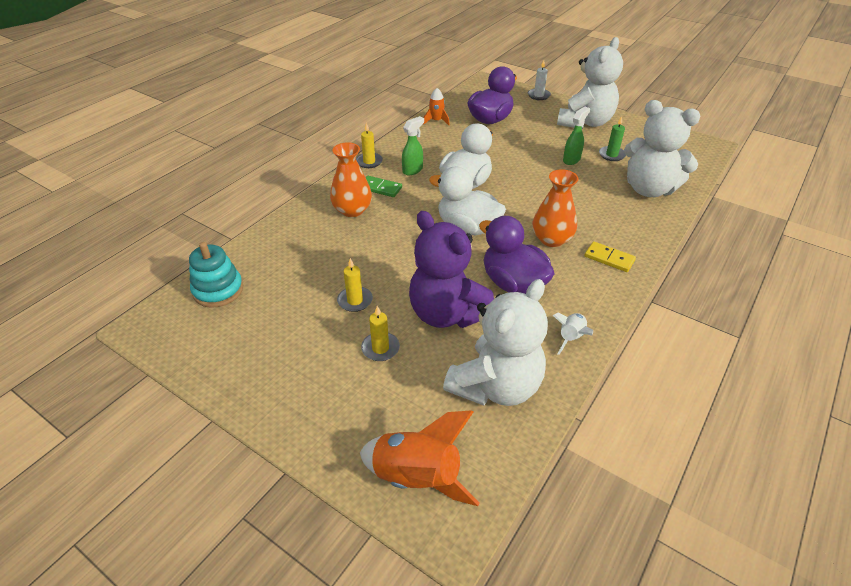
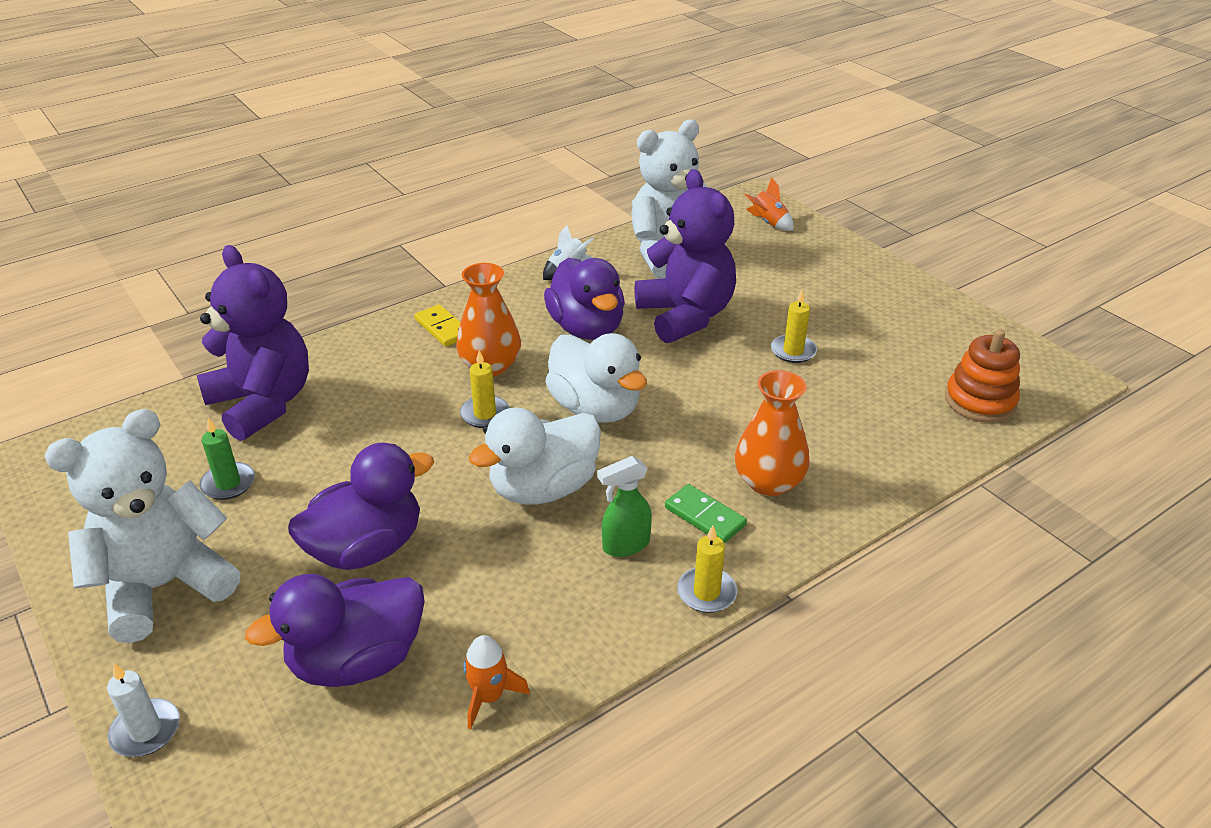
camera: 160 degrees left, 5 degrees down
turquoise stacking toy [189,242,243,308] -> orange stacking toy [945,329,1020,423]
orange rocket [360,410,480,506] -> orange rocket [745,177,793,231], size x0.55
yellow candle [361,306,400,361] -> yellow candle moved to [460,350,509,428]
green spray bottle [563,107,590,165] -> none
white teddy bear [624,100,700,197] -> purple teddy bear [197,245,309,441]
none -> purple duck [288,443,434,570]

